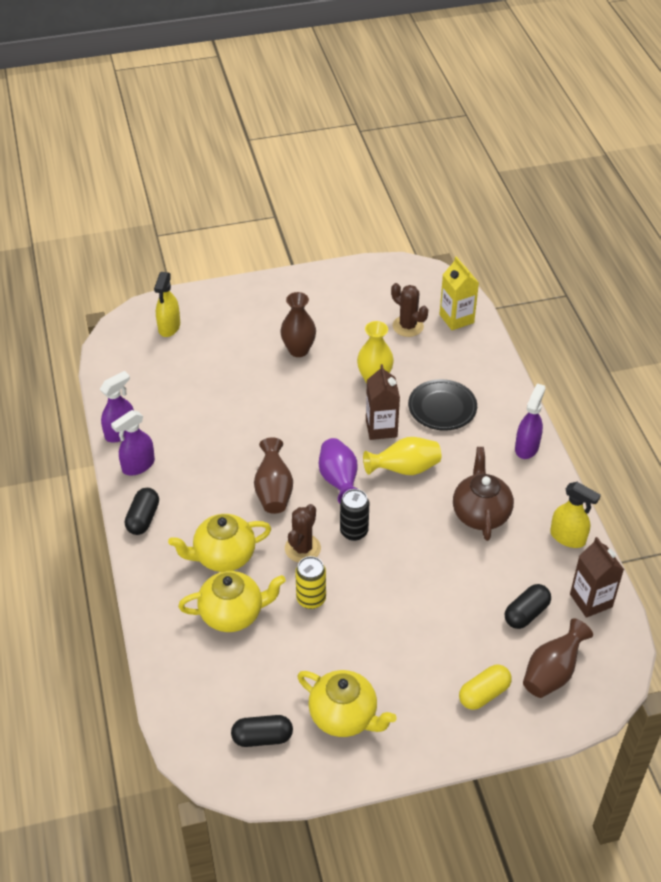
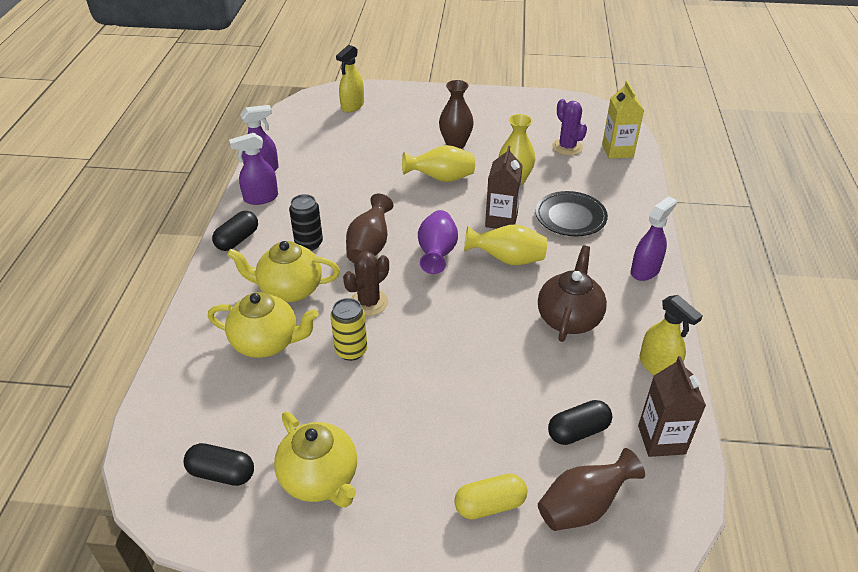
camera: 20 degrees right, 5 degrees down
black can [340,489,369,541] -> black can moved to [289,194,323,251]
brown cactus [391,283,428,337] -> purple cactus [552,99,587,156]
none -> yellow vase [402,145,475,182]

